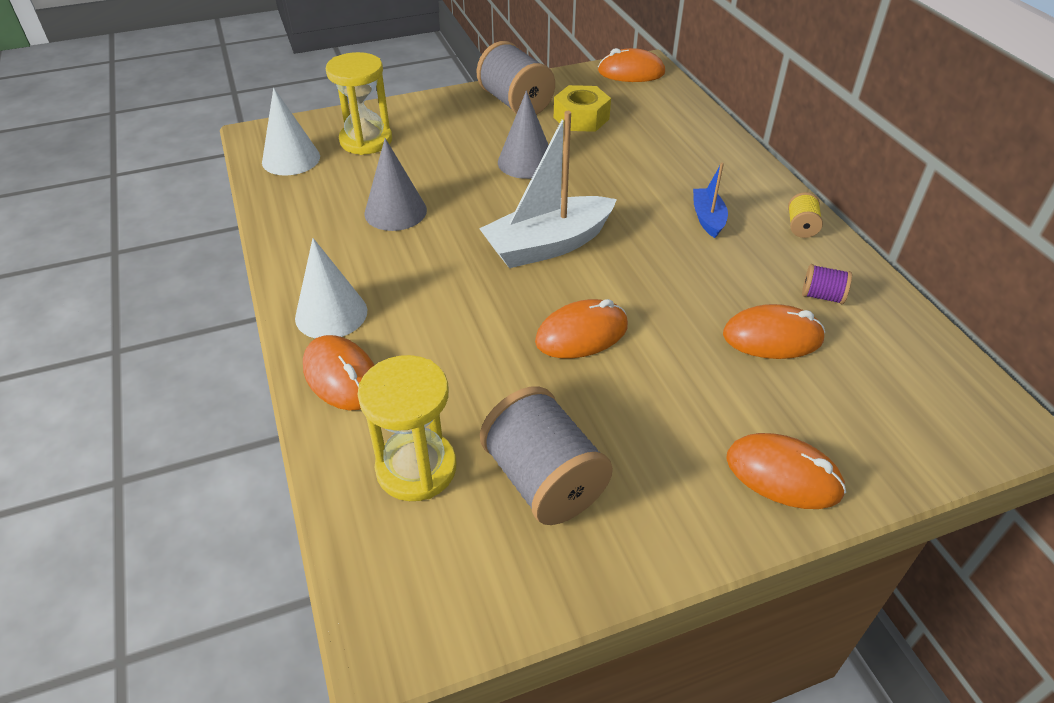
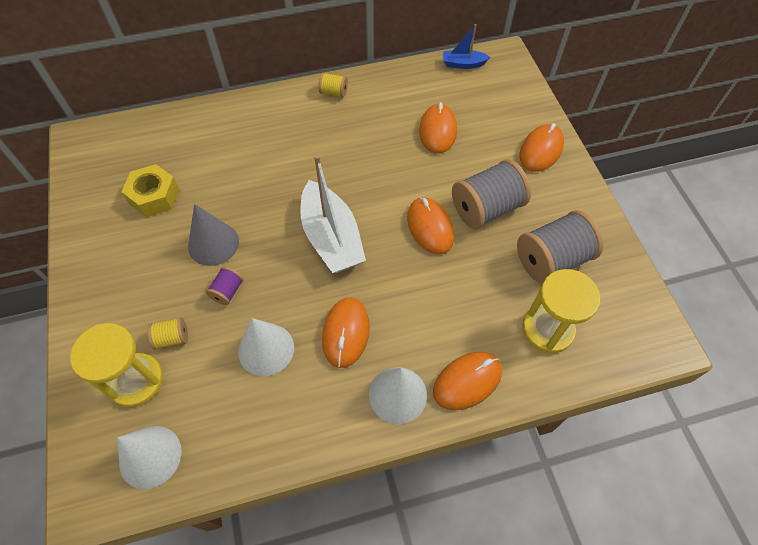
camera: 85 degrees left, 15 degrees up
grey cone [365,138,427,231] -> white cone [238,318,294,376]
grey spool [477,41,555,115] -> grey spool moved to [452,159,531,229]
orange mouse [598,48,665,82] -> orange mouse moved to [322,298,370,368]
blue boat [693,163,728,238] -> blue boat moved to [443,24,490,69]
purple spool [802,264,852,304] -> purple spool moved to [206,266,244,305]
none -> yellow spool [147,317,188,350]

